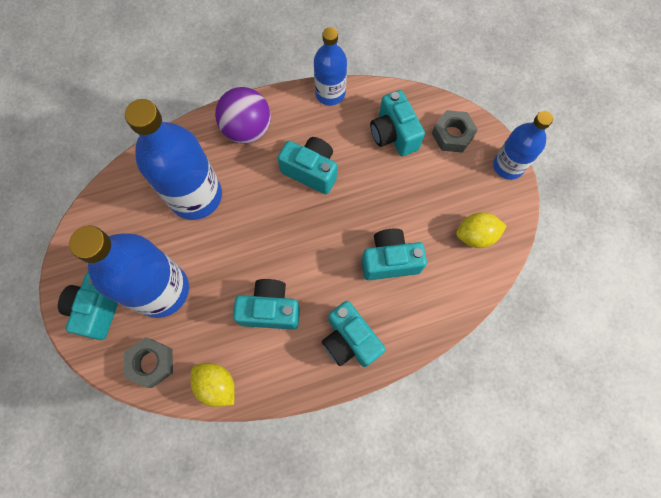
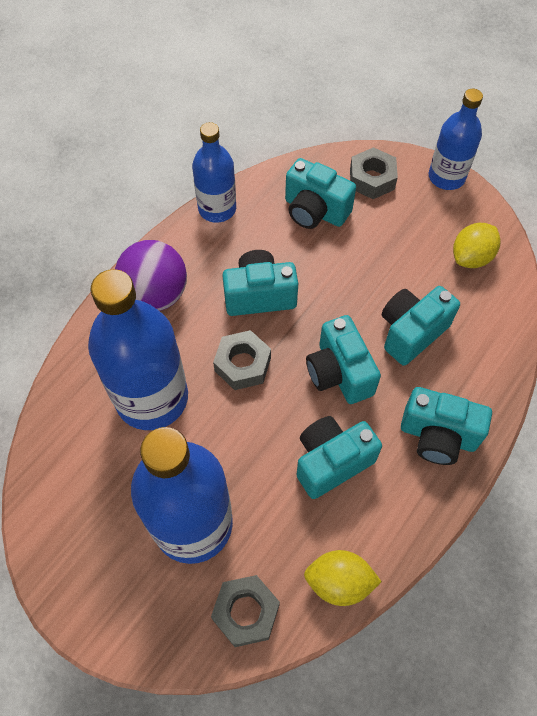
camera: 35 degrees left, 10 degrees down
turquoise camera [58,272,118,340] -> turquoise camera moved to [306,315,381,404]
none -> grey nut [213,330,271,390]

